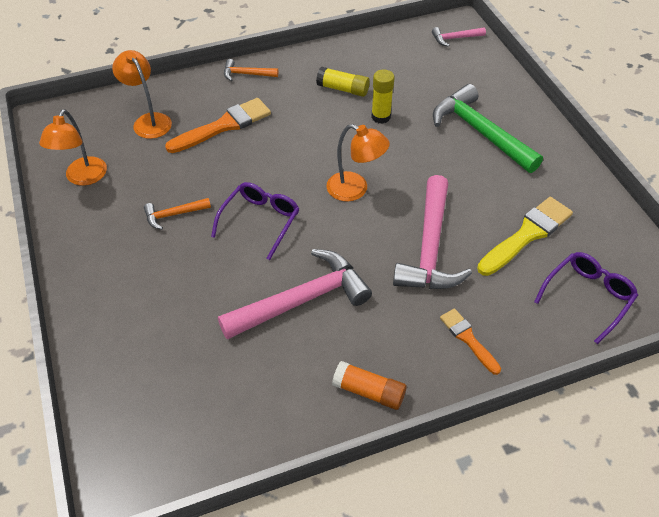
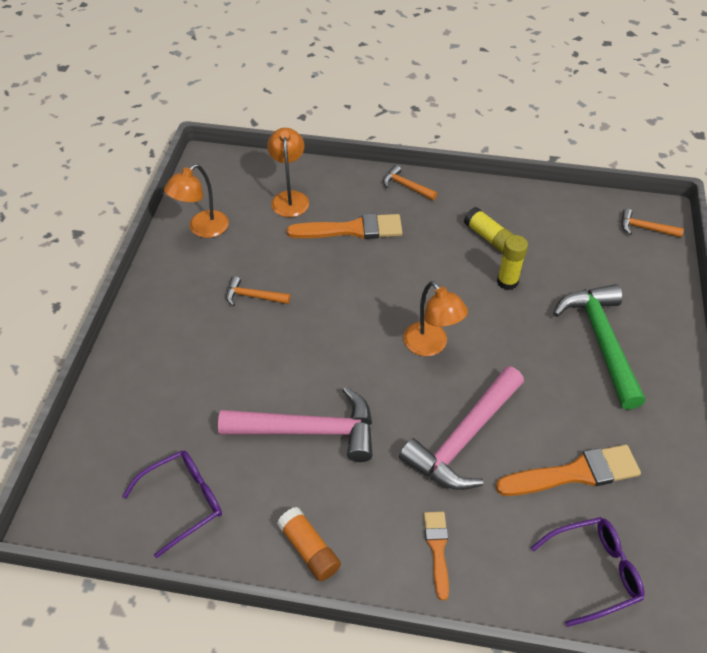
camera: 30 degrees right, 0 degrees up
purple glasses [211,182,299,260] -> purple glasses moved to [122,450,222,558]
pink hammer [432,27,486,47] -> orange hammer [621,208,684,238]
yellow brush [477,197,573,276] -> orange brush [496,445,641,496]

